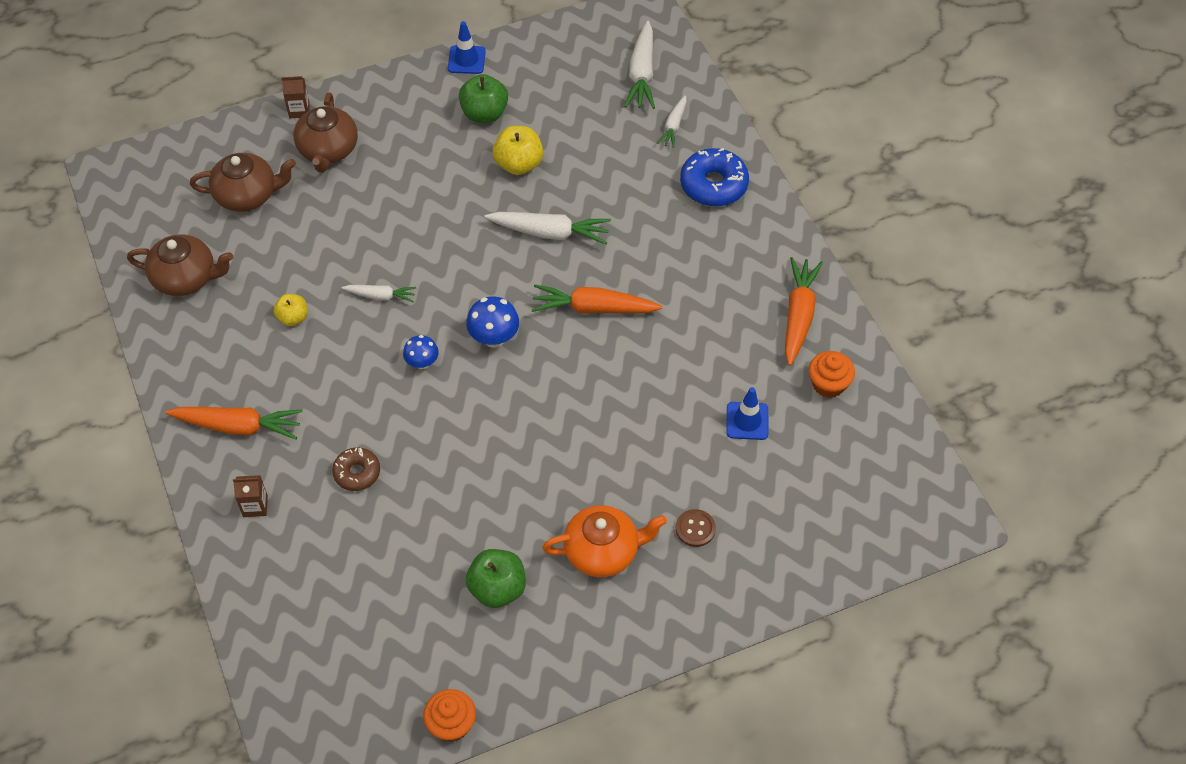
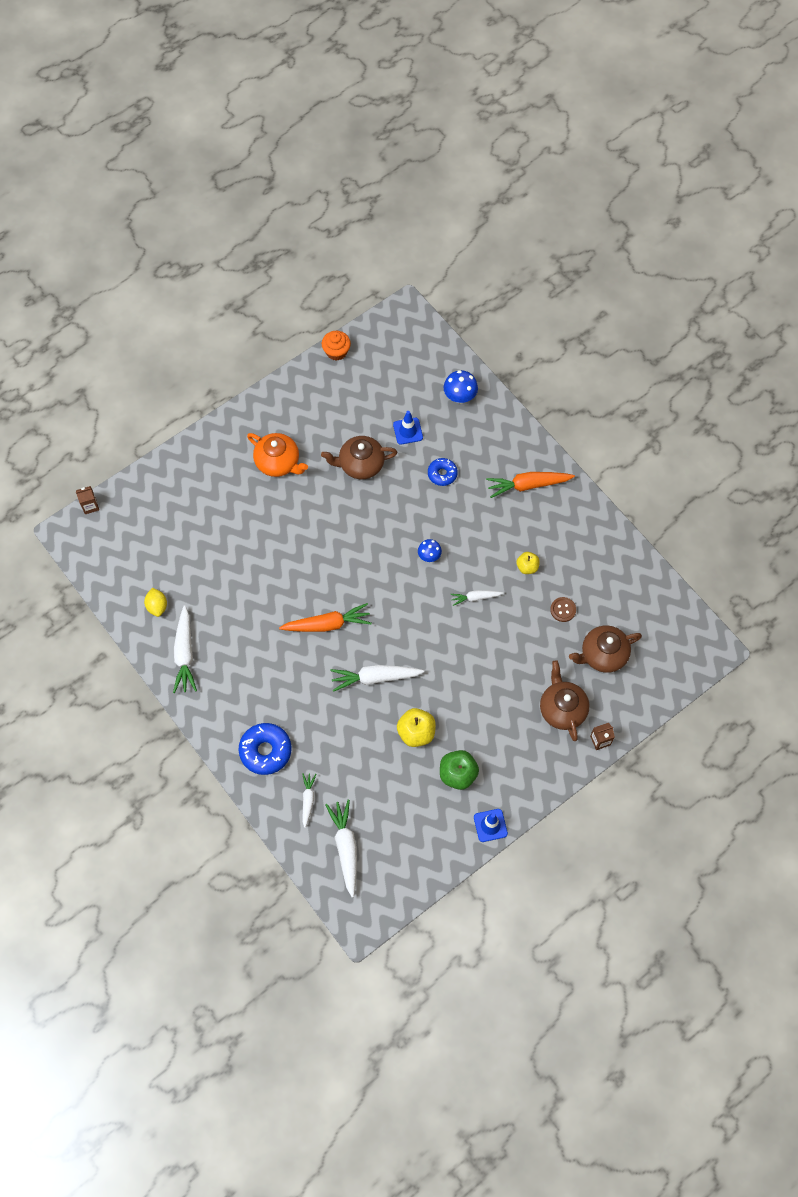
camera: 165 degrees right, 10 degrees up
brown teapot [127,234,233,296] -> brown teapot moved to [321,436,397,479]
brown carton [233,475,268,517] -> brown carton moved to [76,486,99,514]
brown donut [332,447,380,491] -> blue donut [428,458,458,486]
blue mushroom [466,296,519,348] -> blue mushroom moved to [444,370,478,403]
green apple [466,549,526,608] -> none
orange teapot [542,505,667,577] -> orange teapot turned 120 degrees counterclockwise [247,433,308,477]
brown button [676,509,716,547] -> brown button moved to [550,597,576,622]
blue traffic cone [726,387,768,440] -> blue traffic cone moved to [393,411,423,445]
orange carrot [785,257,823,366] -> white carrot [173,605,197,693]
orange cupcake [809,351,855,398] -> yellow lemon [144,588,167,617]

